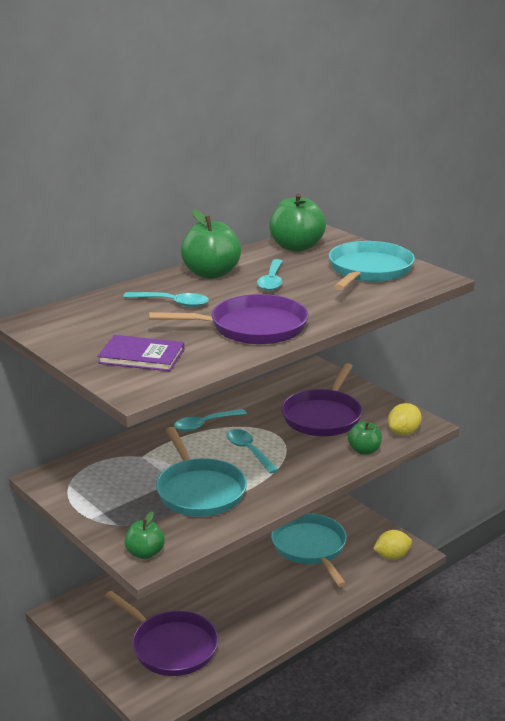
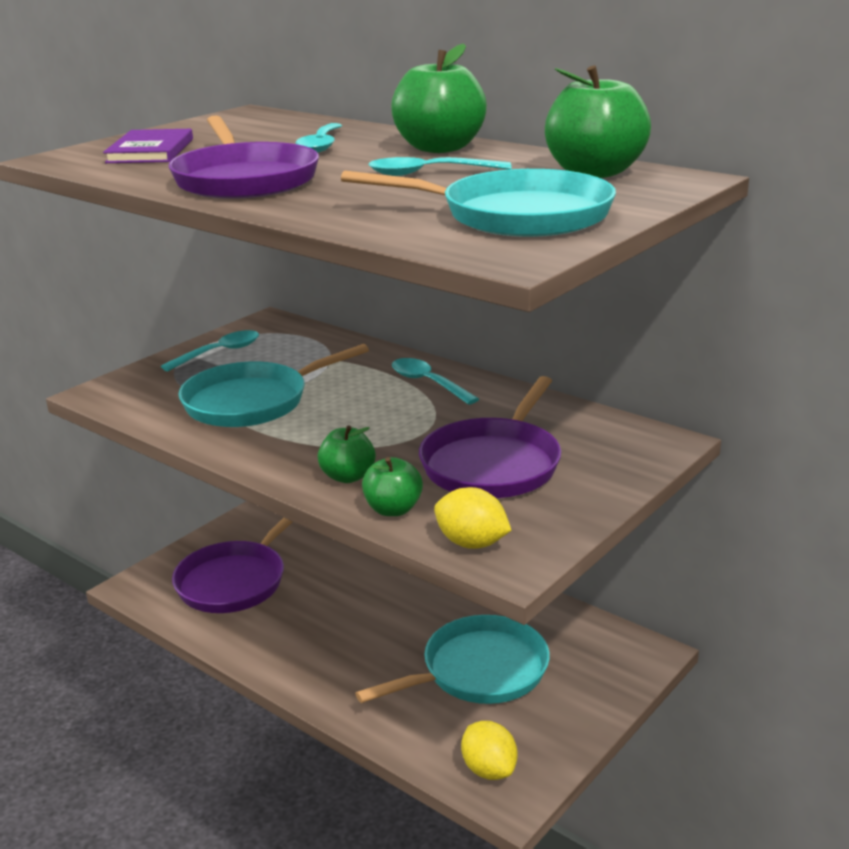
camera: 80 degrees right, 0 degrees up
green apple [125,511,165,559] -> green apple moved to [318,425,376,483]
turquoise spoon [227,429,279,474] -> turquoise spoon moved to [161,330,259,371]
purple pan [281,363,362,436] -> purple pan turned 75 degrees counterclockwise [419,376,561,498]

